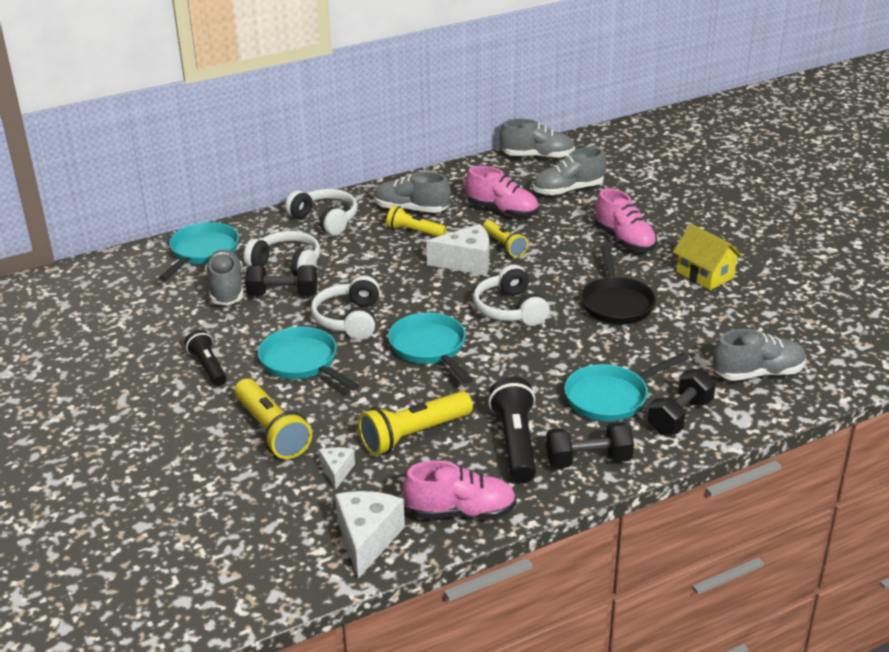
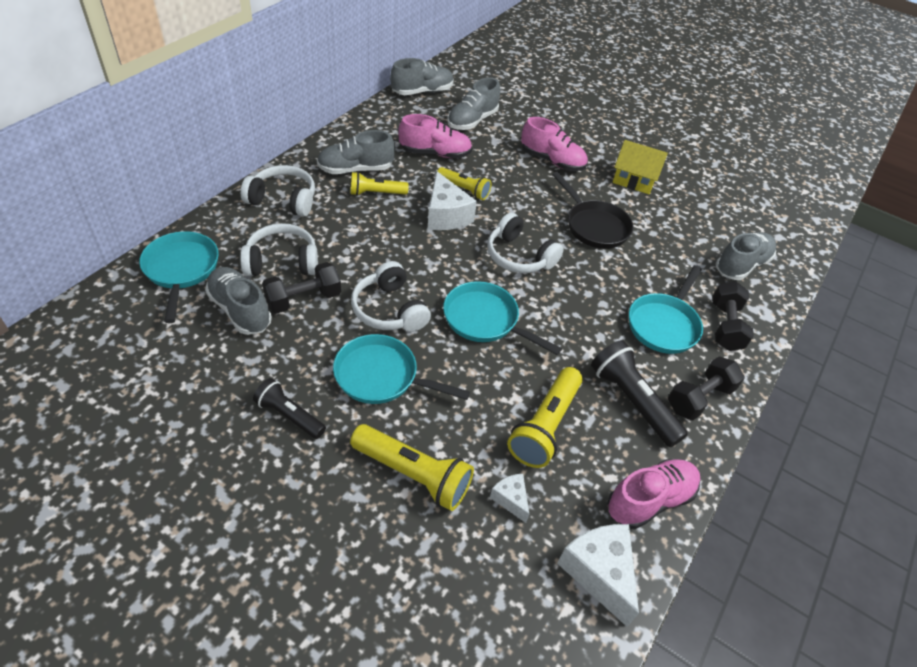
camera: 35 degrees left, 15 degrees up
white cheese [426,224,489,275] -> white cheese turned 105 degrees clockwise [428,171,477,230]

